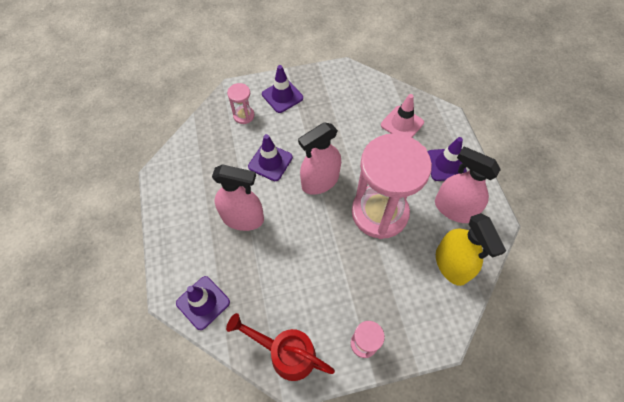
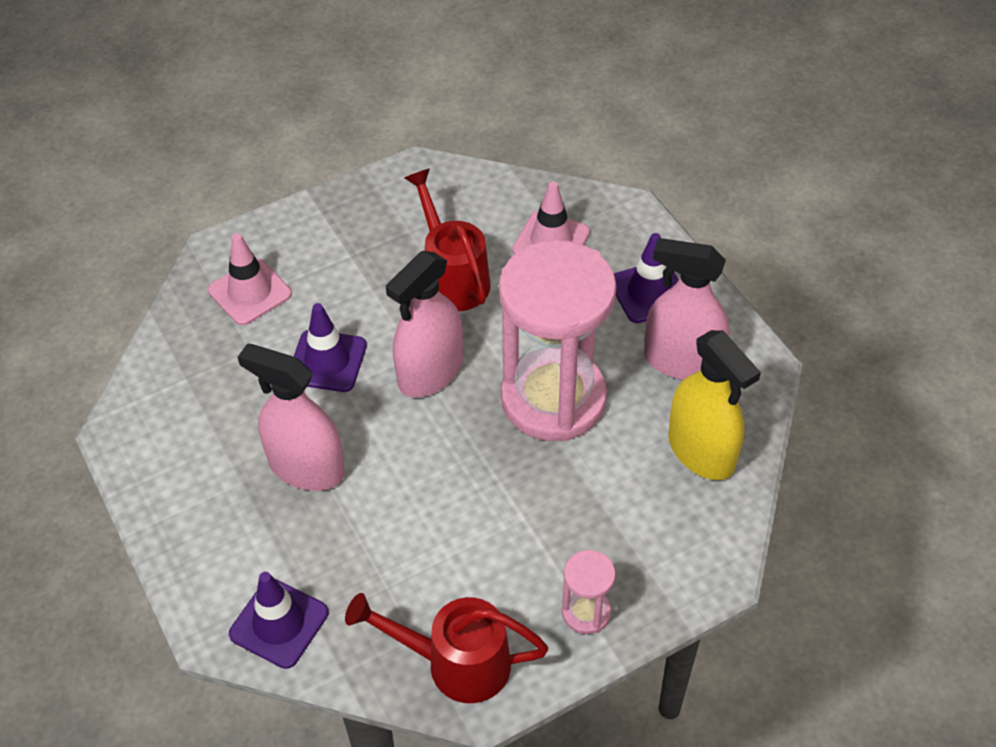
camera: 15 degrees left, 10 degrees down
pink spray bottle [212,164,264,231] -> pink spray bottle turned 150 degrees counterclockwise [238,343,345,491]
pink hourglass [227,83,254,124] -> pink traffic cone [208,233,292,326]
purple traffic cone [262,65,303,113] -> none
none -> red watering can [405,169,491,311]

